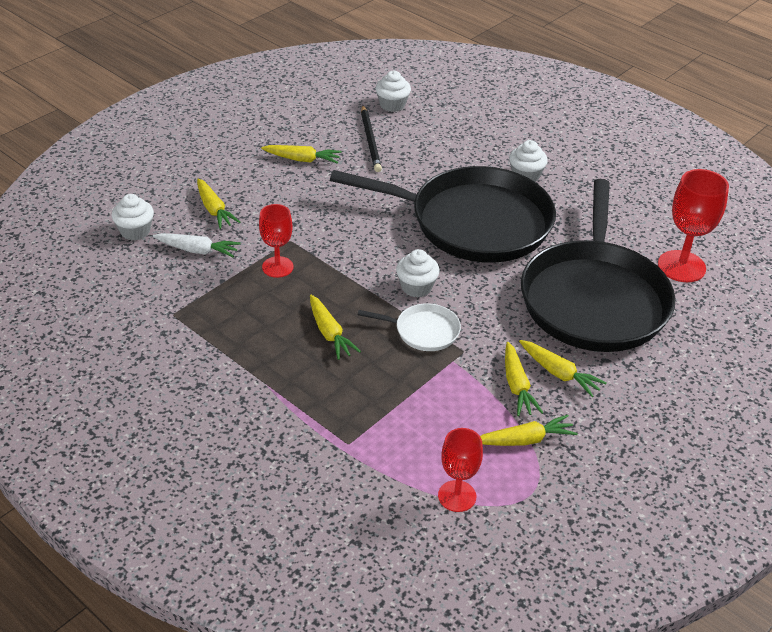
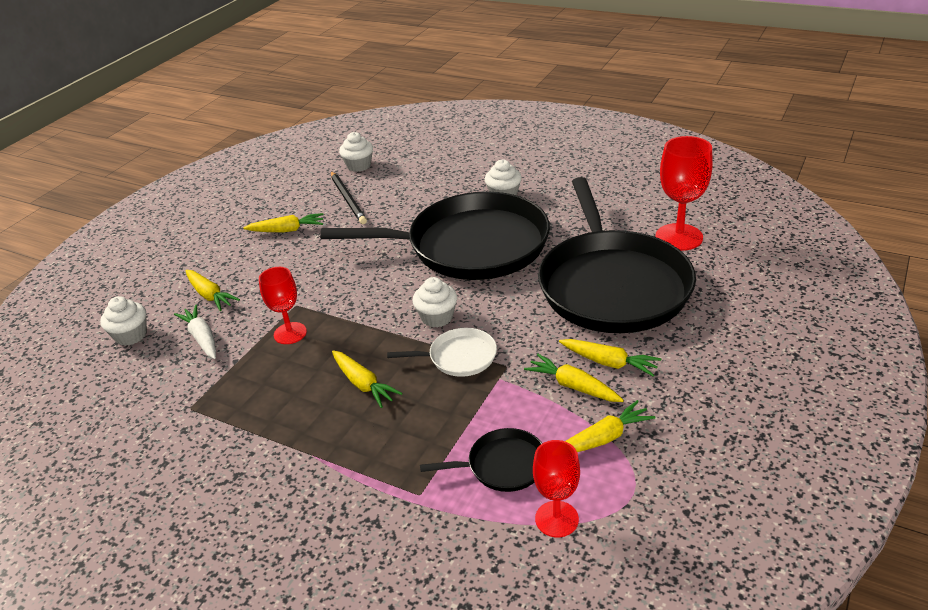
camera: 10 degrees left, 5 degrees down
white carrot [153,233,240,258] -> white carrot turned 120 degrees counterclockwise [174,305,216,359]
yellow carrot [505,342,543,416] -> yellow carrot turned 150 degrees clockwise [524,354,624,402]
none -> black pan [420,428,542,492]

